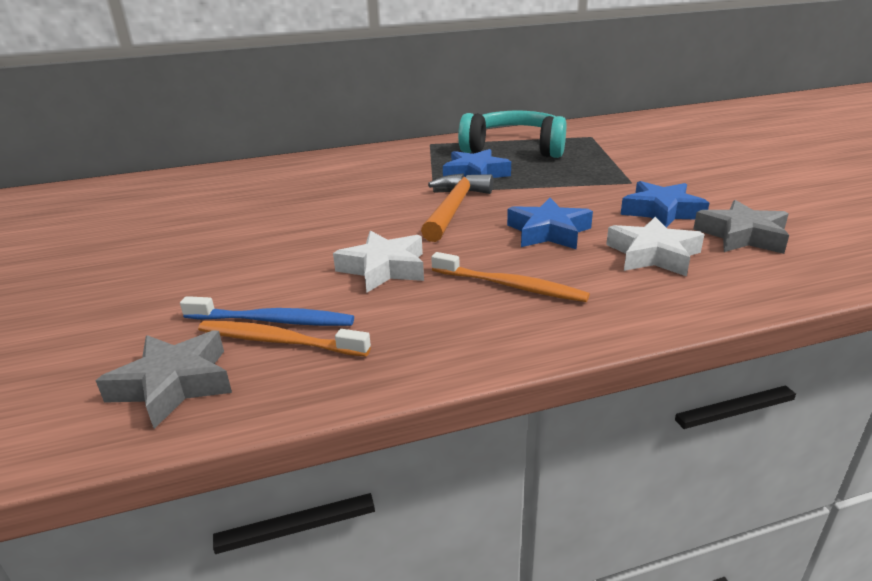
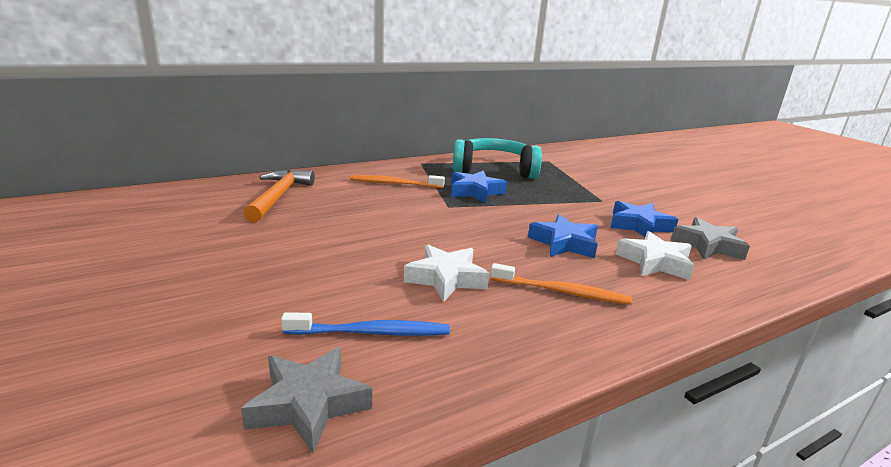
camera: 15 degrees left, 5 degrees down
orange toothbrush [198,321,371,357] -> orange toothbrush moved to [350,175,445,188]
orange hammer [421,173,493,242] -> orange hammer moved to [244,169,315,222]

